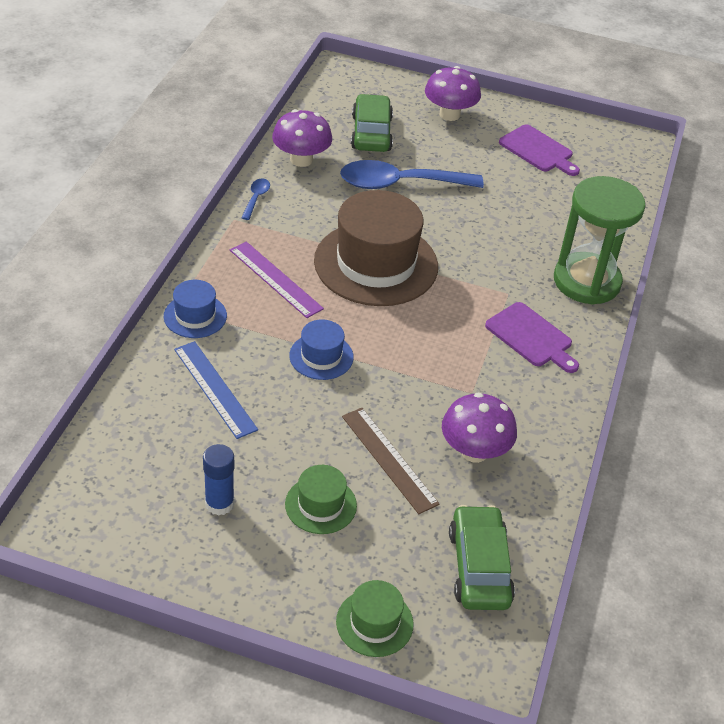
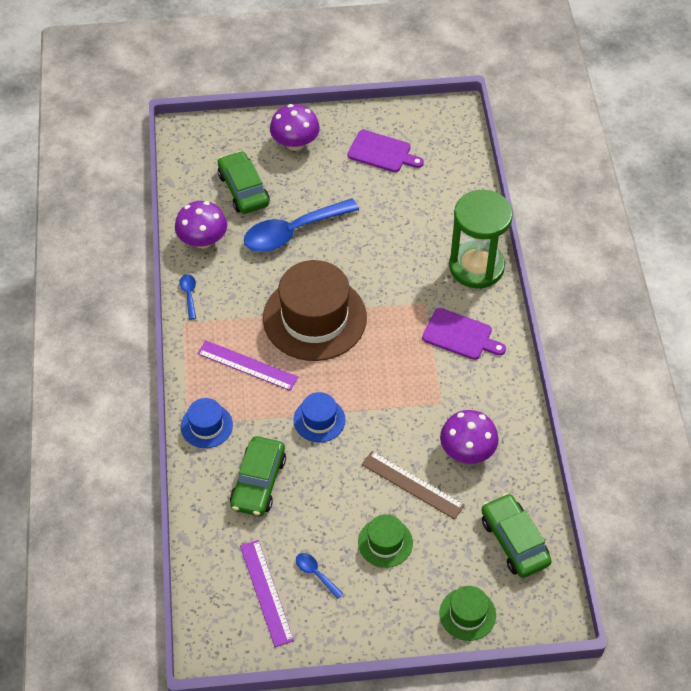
camera: 20 degrees left, 10 degrees up
blue ruler [174,341,258,439] -> green car [230,436,286,516]
blue glue stick [203,444,234,516] -> blue spoon [296,553,343,599]
none -> purple ruler [240,540,294,647]

